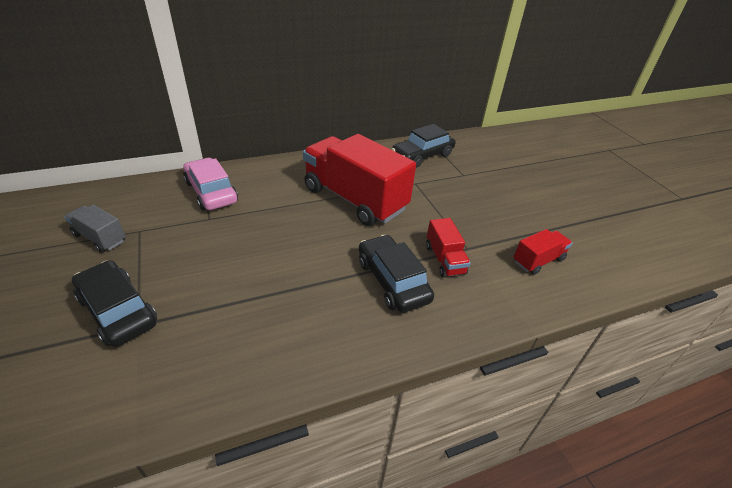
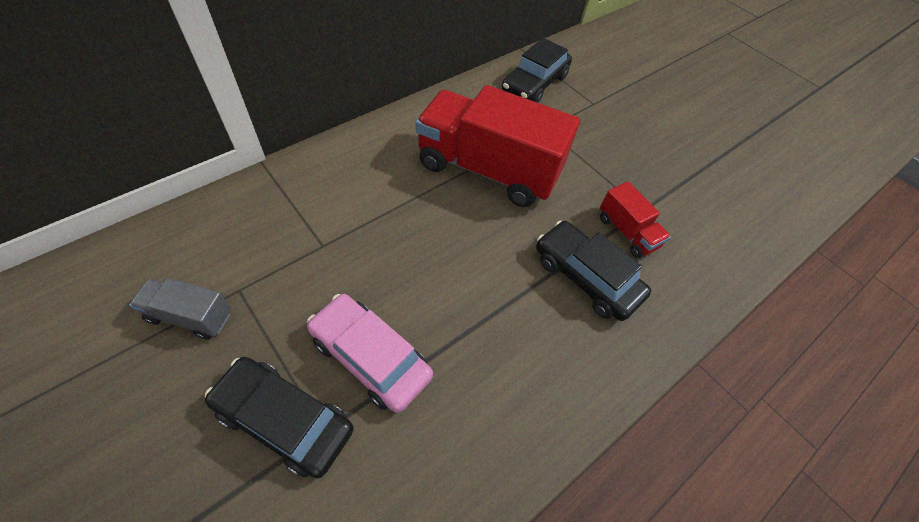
camera: 20 degrees left, 15 degrees up
pink car [183,158,238,210] -> pink car moved to [307,294,433,413]
red truck [513,229,572,275] -> none

